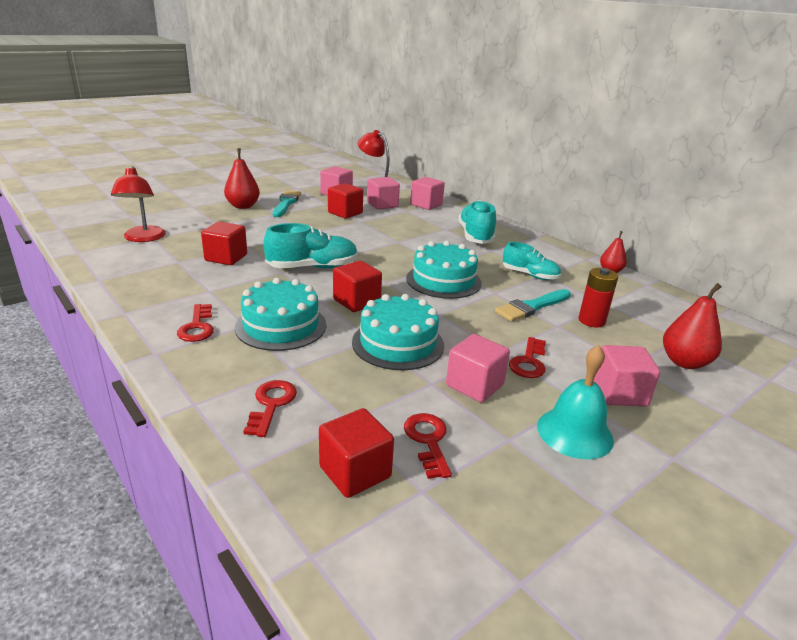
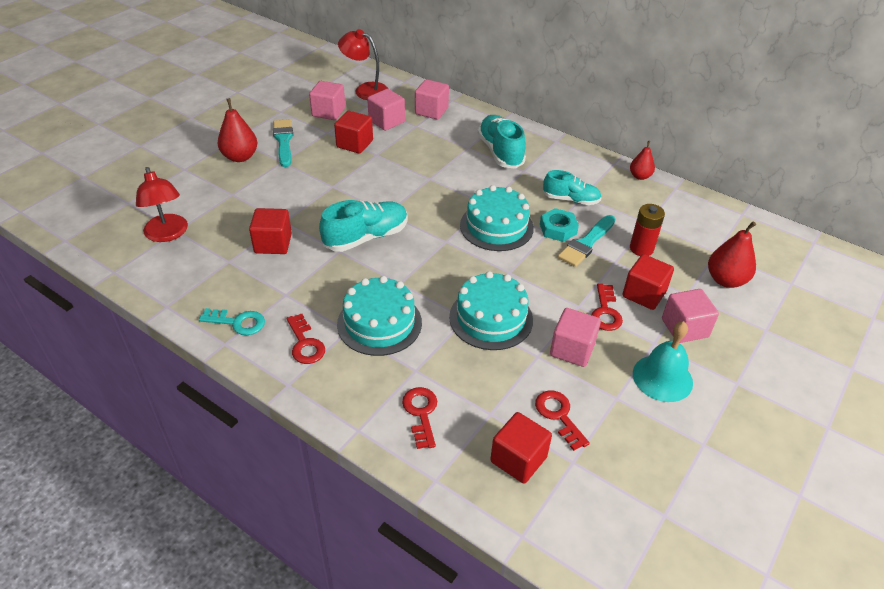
camera: 15 degrees left, 15 degrees up
red cube [333,261,382,312] -> red cube moved to [622,254,674,310]
none -> turquoise key [199,308,265,335]
none -> turquoise nut [540,208,579,242]

